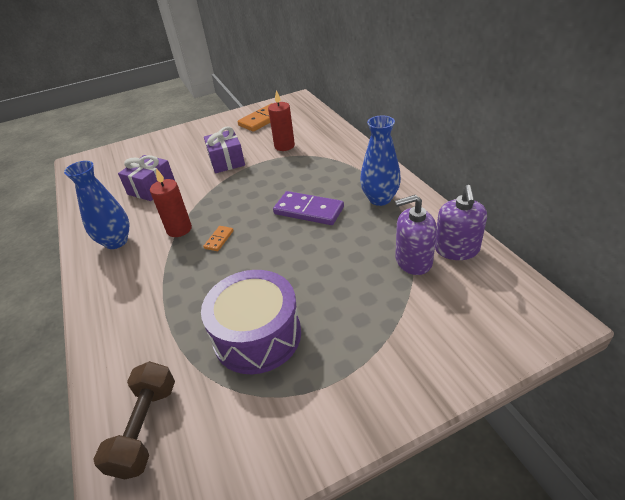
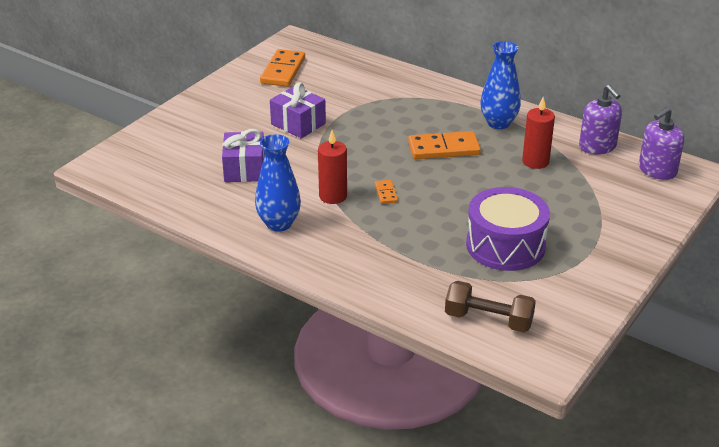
camera: 35 degrees left, 5 degrees down
brown dumbbell [93,361,175,479] -> brown dumbbell turned 45 degrees counterclockwise [445,281,536,332]
red candle [268,90,295,151] -> red candle moved to [522,97,555,169]
purple domino [273,191,344,225] -> orange domino [408,131,481,159]
purple soap dispenser [395,195,437,275] -> purple soap dispenser moved to [639,107,684,180]

